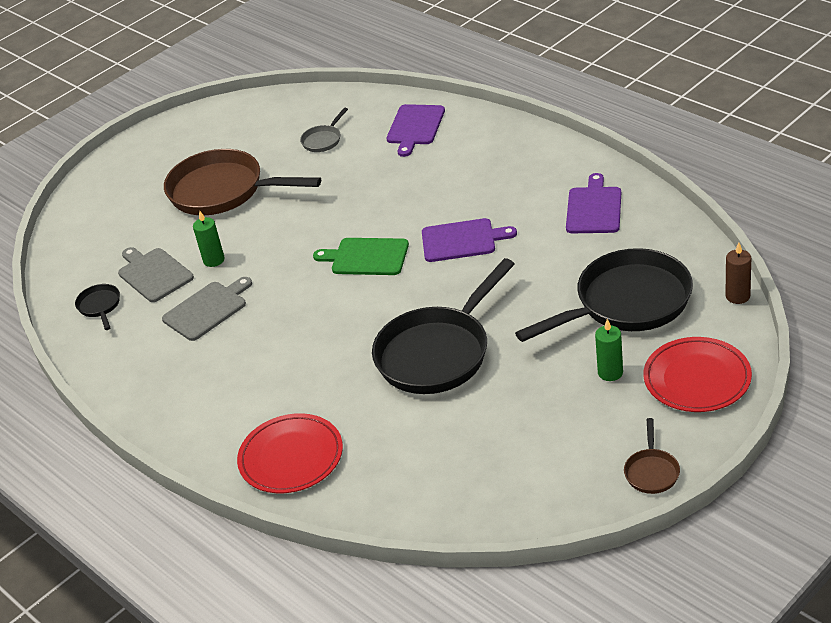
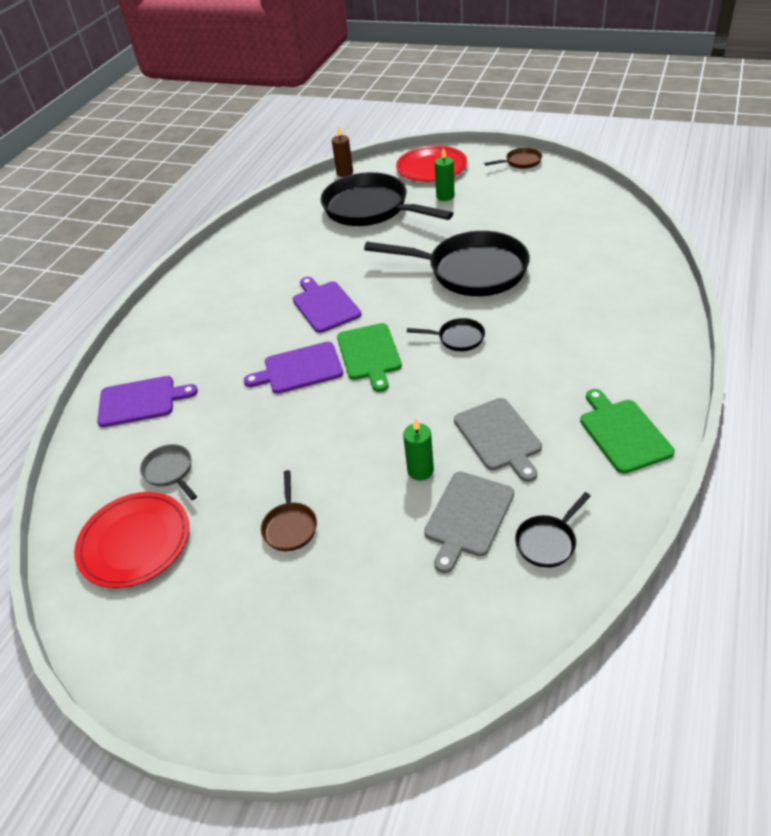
camera: 115 degrees left, 5 degrees up
grey cutting board [162,277,252,341] -> grey cutting board turned 135 degrees counterclockwise [454,398,542,482]
brown pan [164,149,321,215] -> brown pan [261,470,317,551], size x0.43
red plate [237,413,343,493] -> red plate moved to [74,492,189,588]
grey pan [300,108,348,152] -> grey pan turned 135 degrees counterclockwise [140,444,197,500]
purple cutting board [566,173,621,233] -> purple cutting board moved to [244,342,343,394]
none -> black pan [407,318,485,351]
none -> green cutting board [580,389,675,474]

